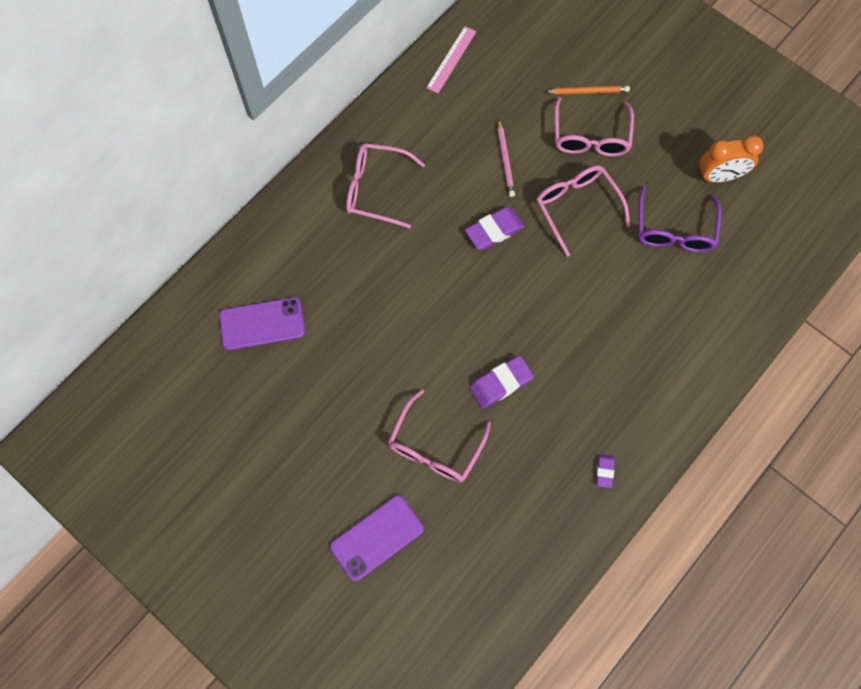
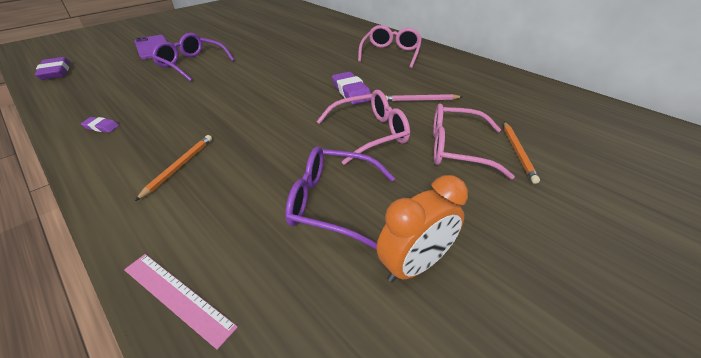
camera: 95 degrees right, 30 degrees down
purple phone [219,297,305,350] -> none
pink glasses [388,389,491,483] -> purple glasses [152,33,235,81]
pink ruler [426,26,477,93] -> pink ruler moved to [124,254,238,350]
purple eraser [469,355,534,409] -> purple eraser moved to [35,57,70,80]
orange clock [699,135,764,183] -> orange clock turned 120 degrees counterclockwise [376,175,468,282]
none -> orange pencil [135,135,212,201]

